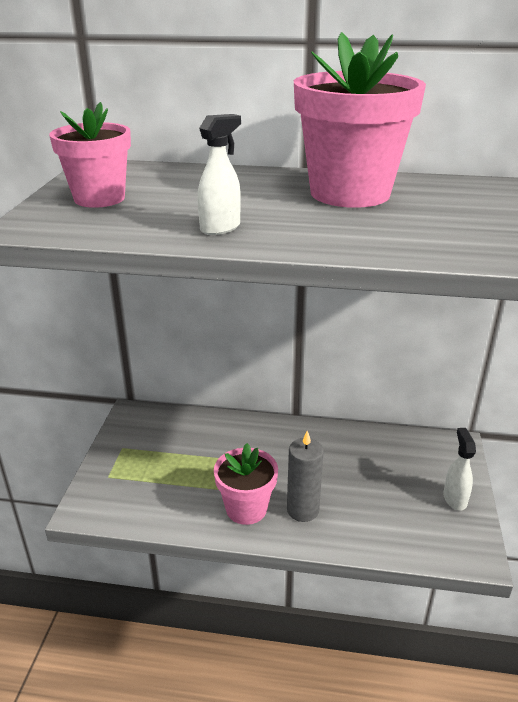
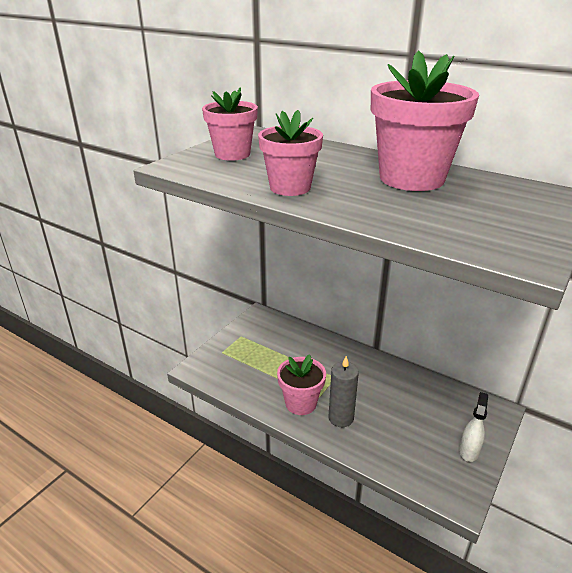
camera: 25 degrees right, 0 degrees up
white spray bottle [198,114,241,235] -> pink flower pot [258,110,323,196]

